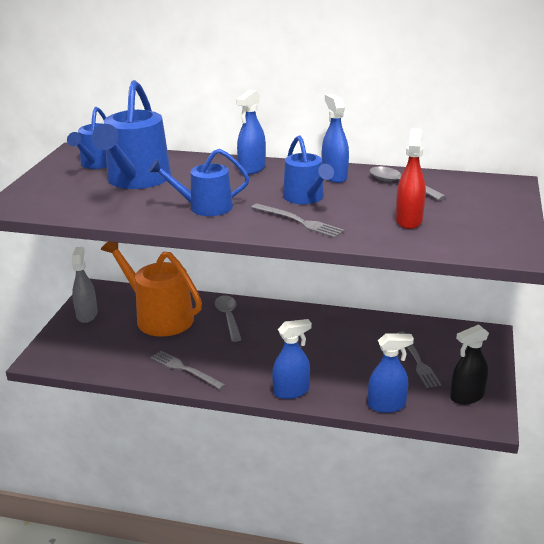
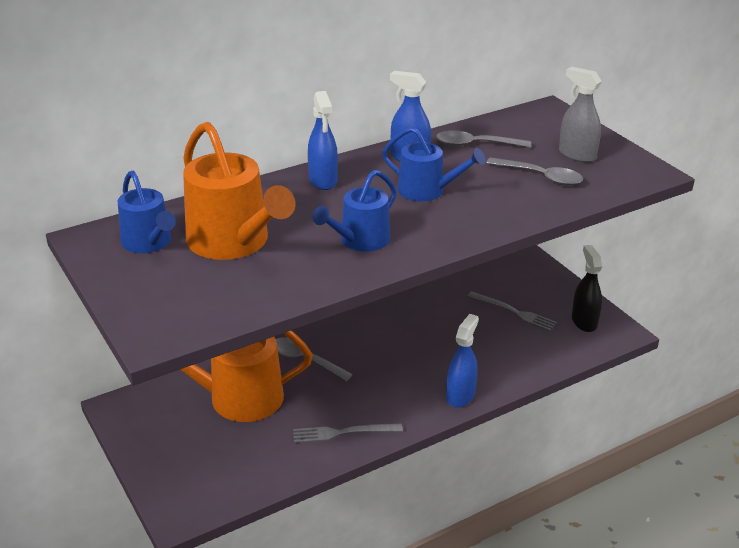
camera: 45 degrees left, 5 degrees up
grey spray bottle [72,247,98,323] -> grey spray bottle moved to [559,67,602,163]
blue watering can [92,80,171,189] -> orange watering can [183,122,296,260]
grey fork [251,203,345,238] -> none
blue spray bottle [368,333,414,413] -> none
red spray bottle [396,128,426,229] -> grey spoon [486,157,583,186]
black spray bottle [450,324,489,405] -> black spray bottle turned 150 degrees clockwise [572,245,603,332]

